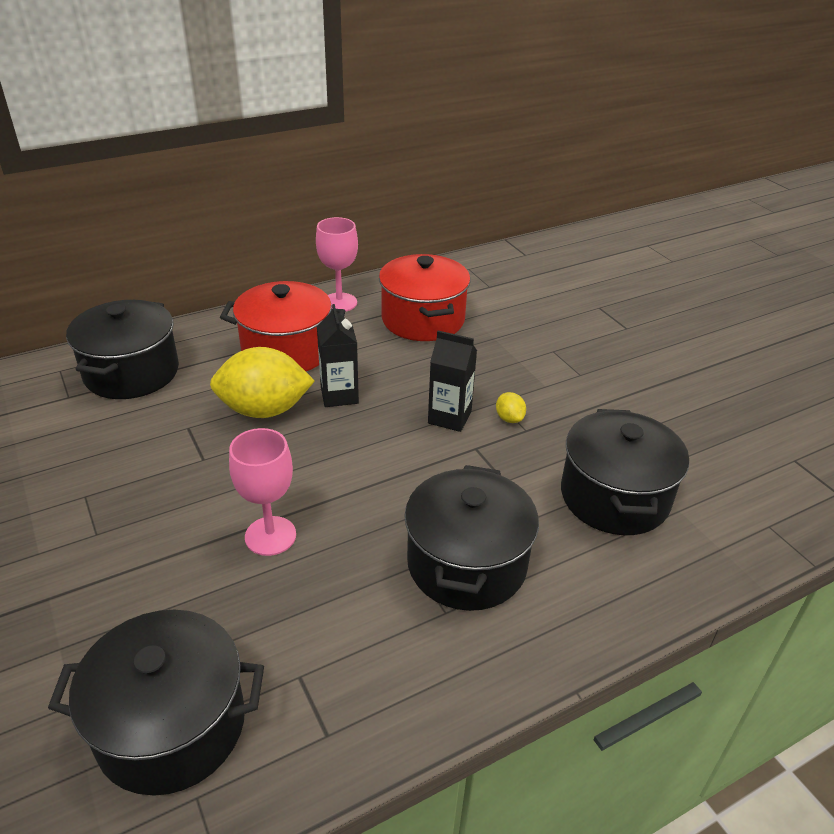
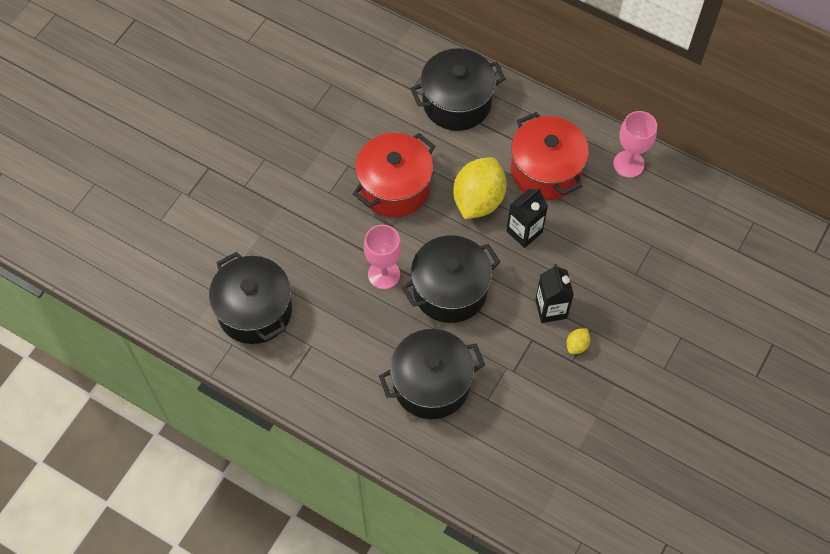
camera: 60 degrees right, 25 degrees up
yellow lemon [210,347,315,418] -> yellow lemon turned 60 degrees clockwise [453,157,507,219]
red pot [379,254,470,341] -> red pot moved to [353,133,435,217]
black pot [561,409,689,535] -> black pot moved to [402,235,500,323]

